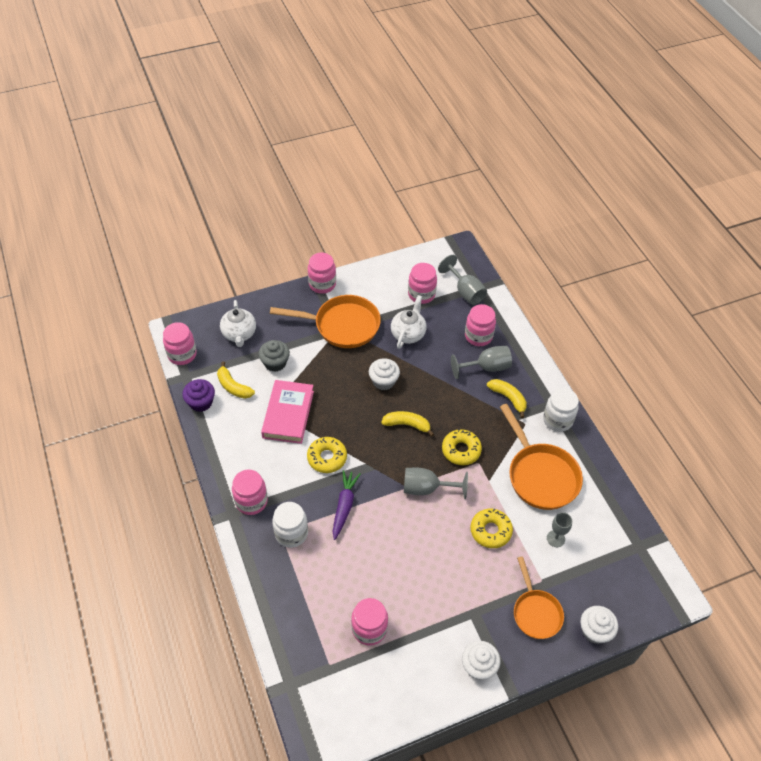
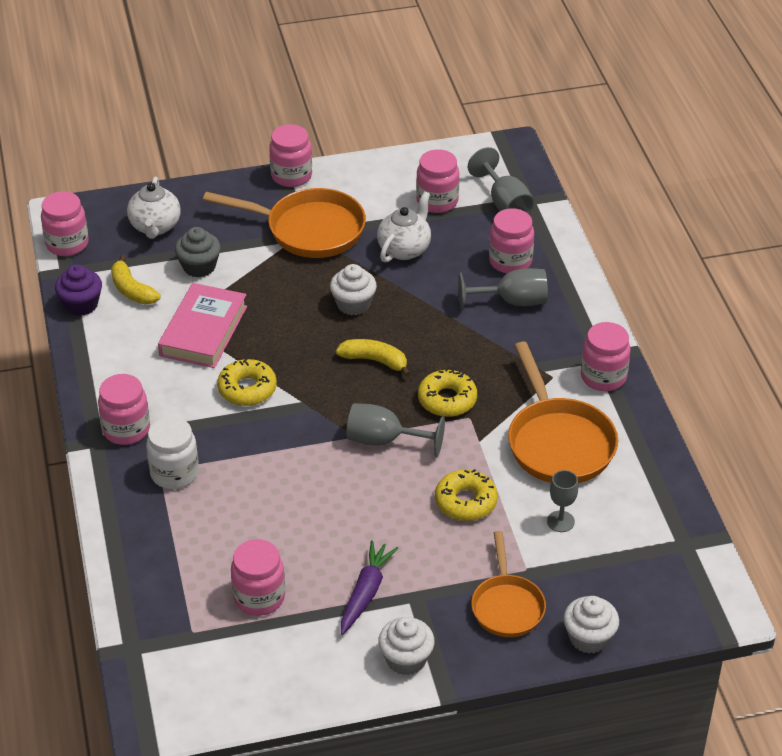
camera: 10 degrees right, 10 degrees down
purple carrot [333,470,361,540] -> purple carrot moved to [341,540,399,635]
yellow banana [487,379,527,418] -> none
white jar [543,388,579,432] -> pink jar [581,322,630,391]

